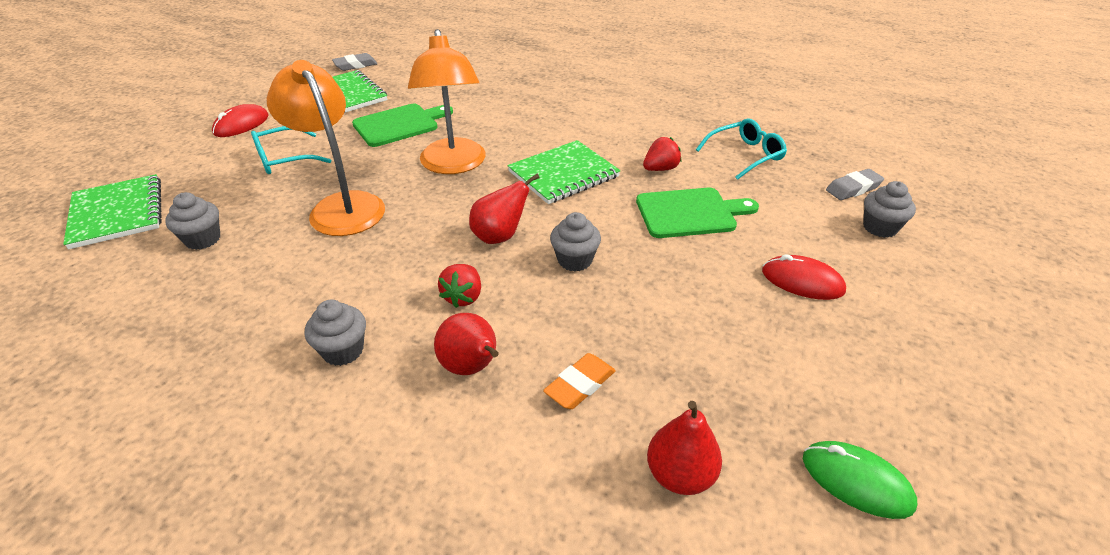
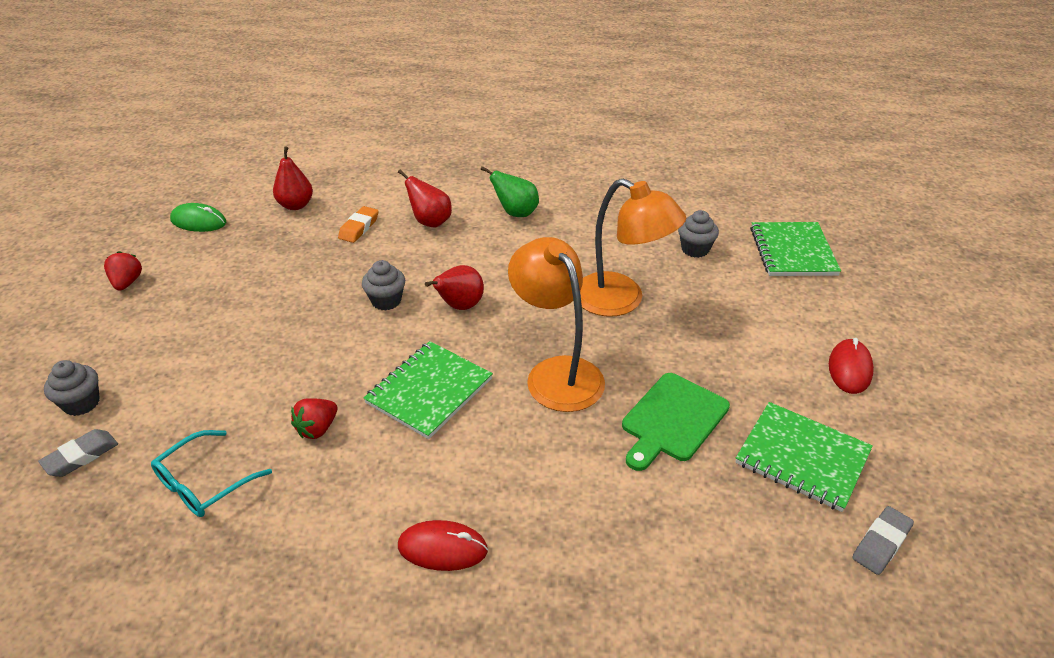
camera: 160 degrees right, 0 degrees up
green notebook [63,174,162,249] -> green notebook turned 45 degrees clockwise [750,222,841,276]
turquoise glasses [251,126,331,174] -> none
grey cupcake [305,300,366,366] -> green pear [481,166,539,217]
red strawberry [438,264,481,308] -> red strawberry moved to [104,251,142,291]
green cutting board [636,188,759,238] -> none
red mouse [762,254,846,300] -> red mouse moved to [398,520,488,571]

